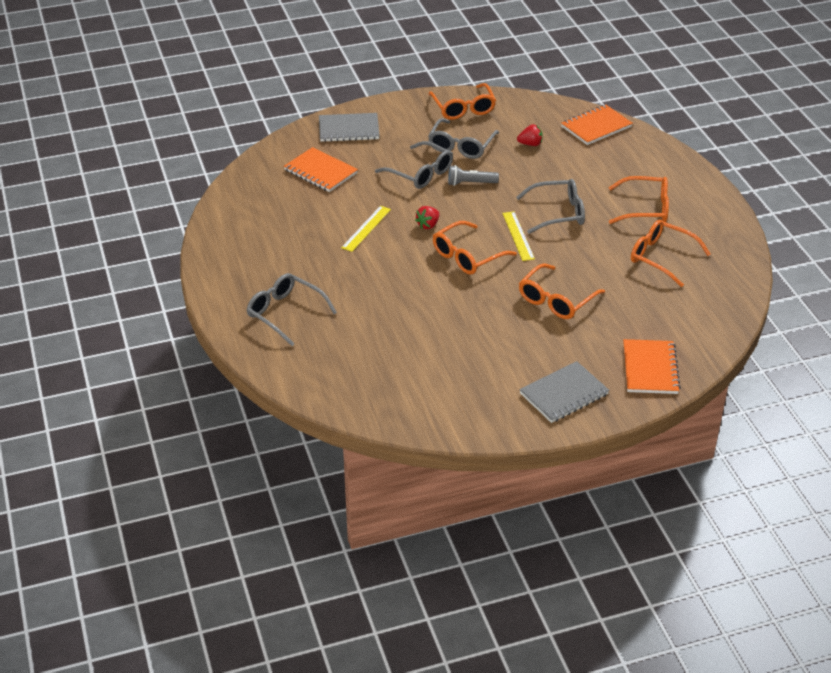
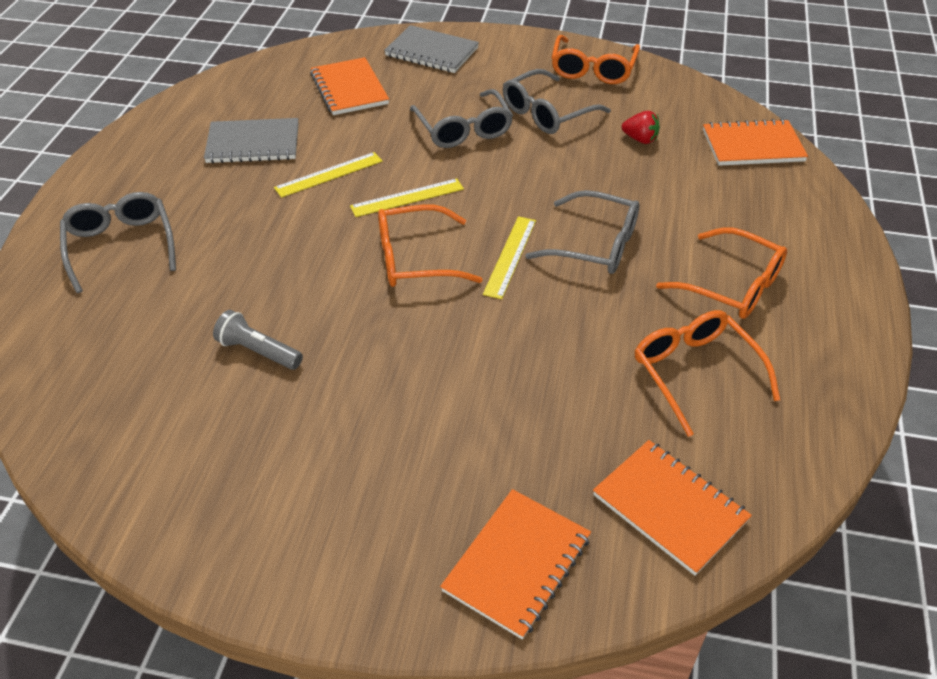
camera: 30 degrees right, 5 degrees up
red strawberry [415,206,439,229] -> yellow ruler [350,178,464,217]
grey flashlight [448,165,499,186] -> grey flashlight moved to [213,310,303,370]
orange glasses [519,263,605,319] -> none
grey notebook [520,361,609,423] -> grey notebook moved to [204,118,299,163]
none -> orange notebook [593,440,752,576]

